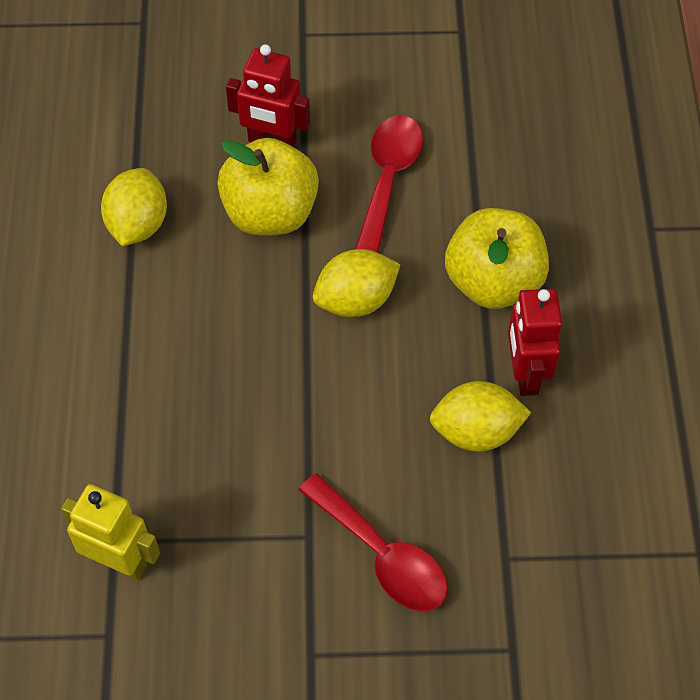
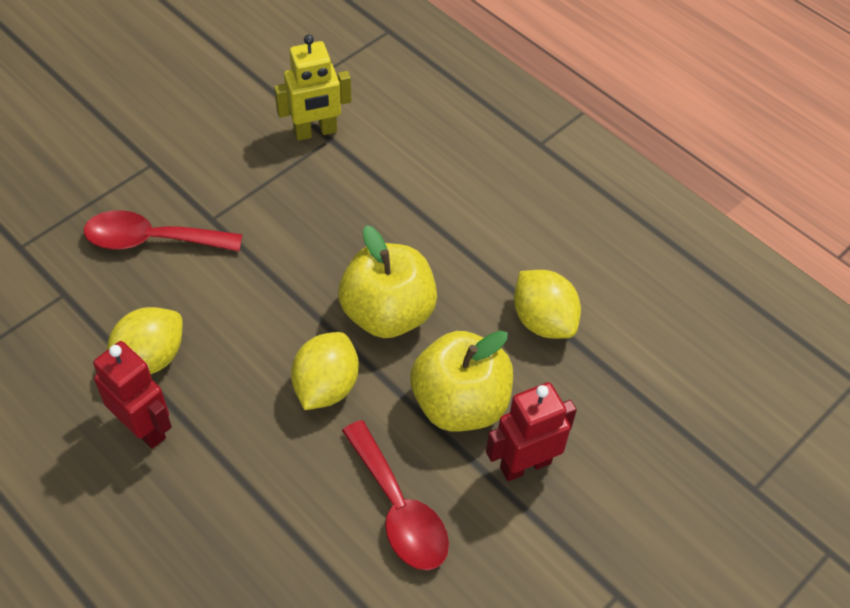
camera: 135 degrees right, 5 degrees down
yellow apple [445,208,549,309] -> yellow apple moved to [338,225,437,338]

